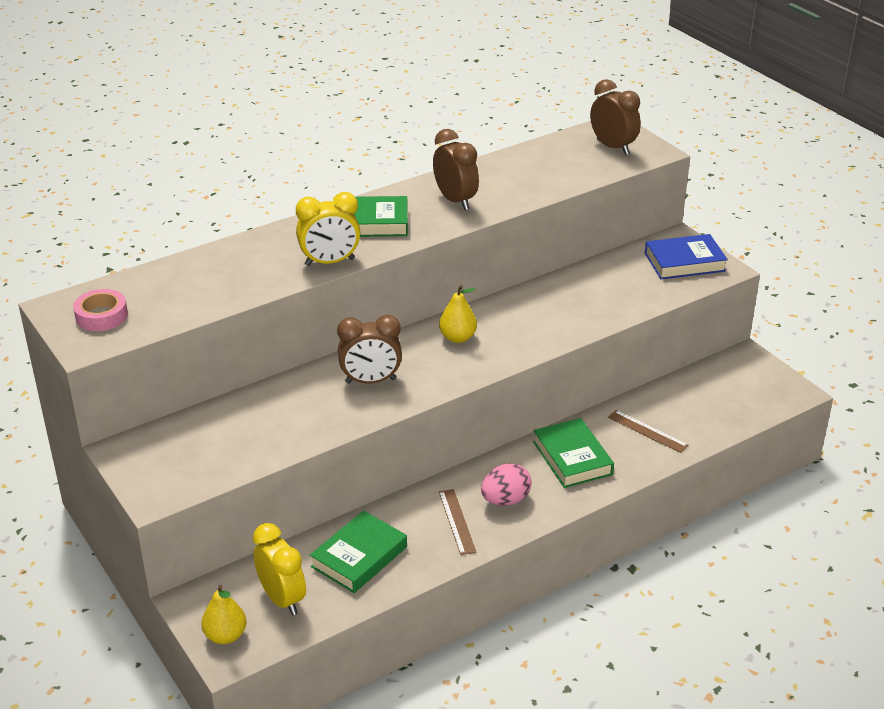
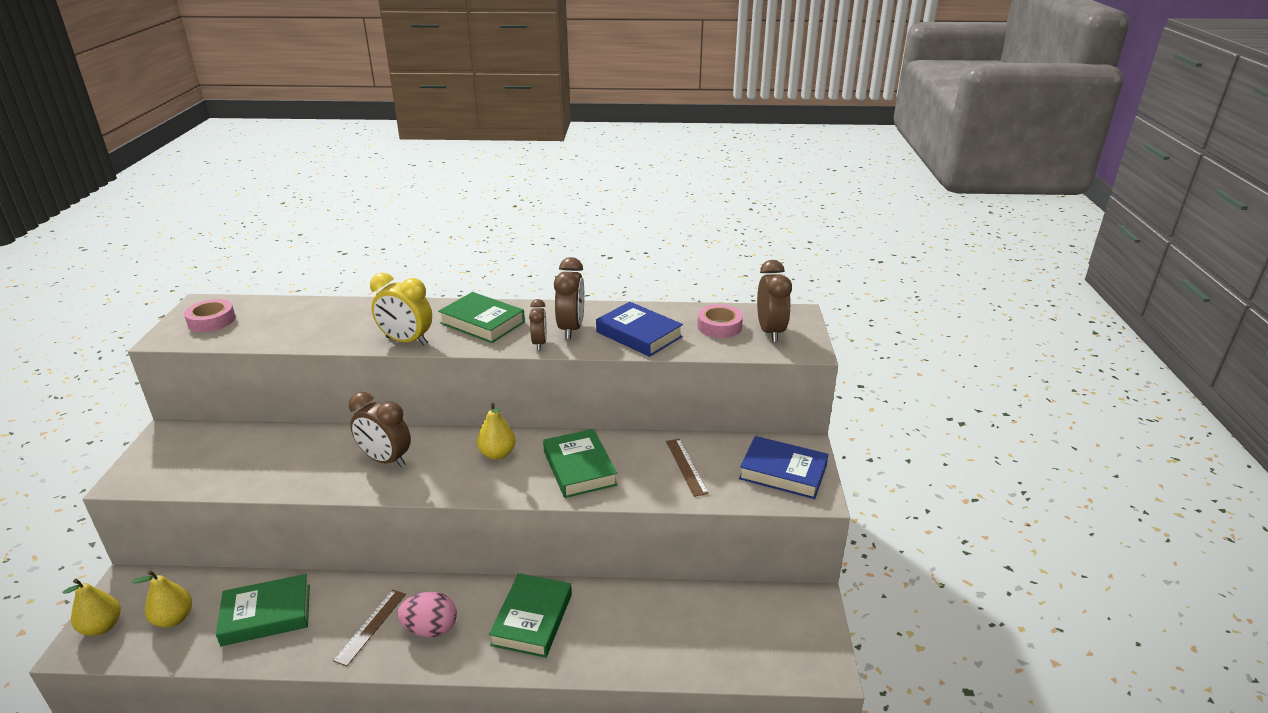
camera: 35 degrees right, 5 degrees down
yellow clock [253,523,306,615] -> yellow pear [131,570,192,628]
brown ruler [608,410,688,453] -> brown ruler moved to [666,439,709,497]
none -> brown clock [529,299,547,350]
none -> green book [543,429,617,498]
none -> blue book [596,302,683,357]
none -> pink tape [697,304,743,338]

